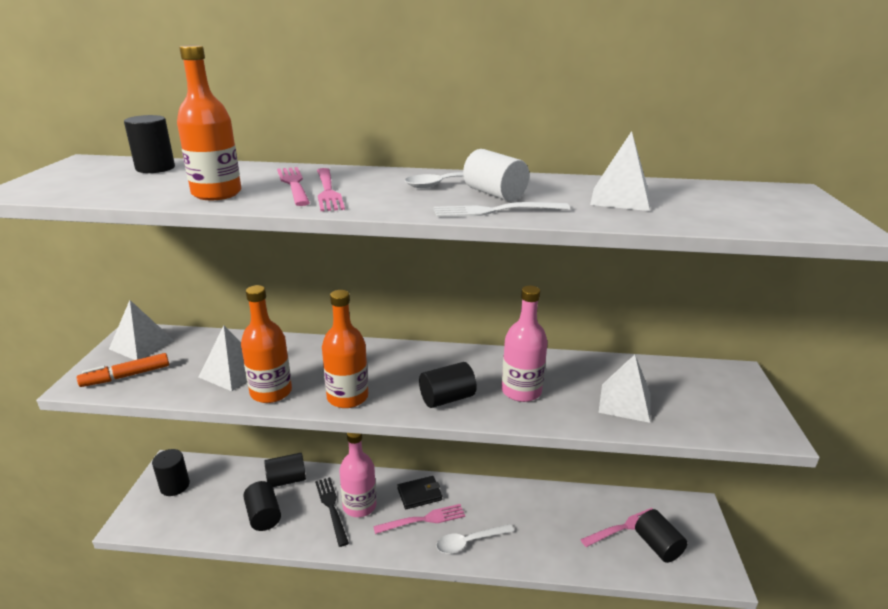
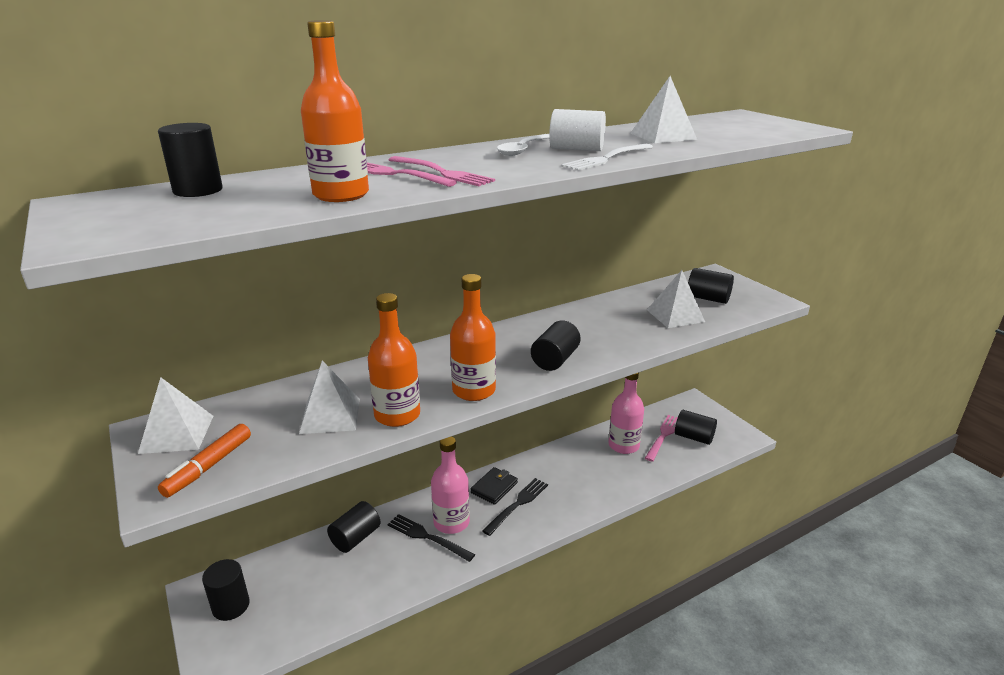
camera: 35 degrees left, 0 degrees up
black cylinder [243,481,281,531] -> black cylinder moved to [688,268,734,304]
pink fork [373,504,465,534] -> black fork [482,478,548,536]
white spoon [436,524,514,554] -> none
pink bottle [501,286,548,402] -> pink bottle moved to [608,373,644,454]

